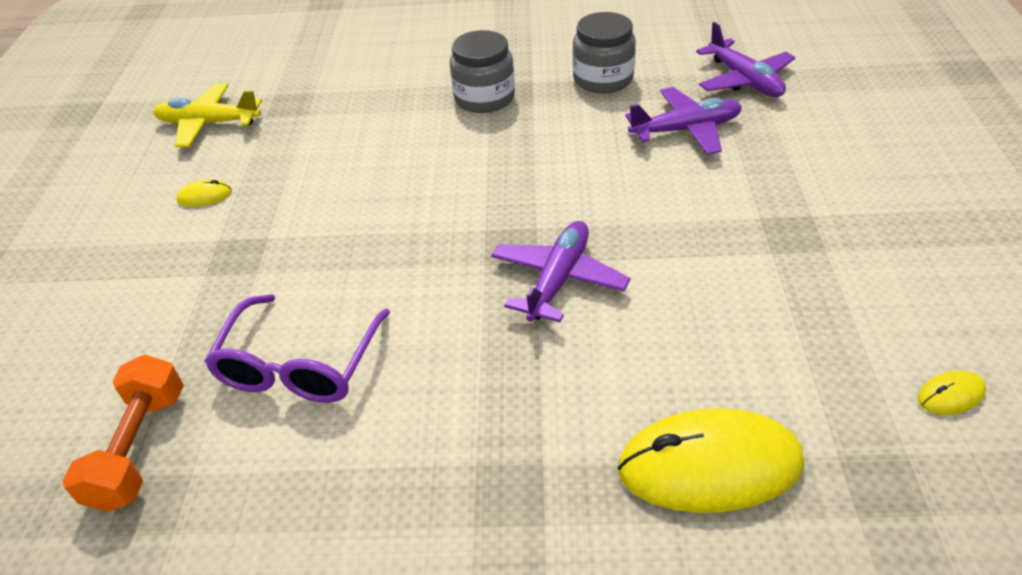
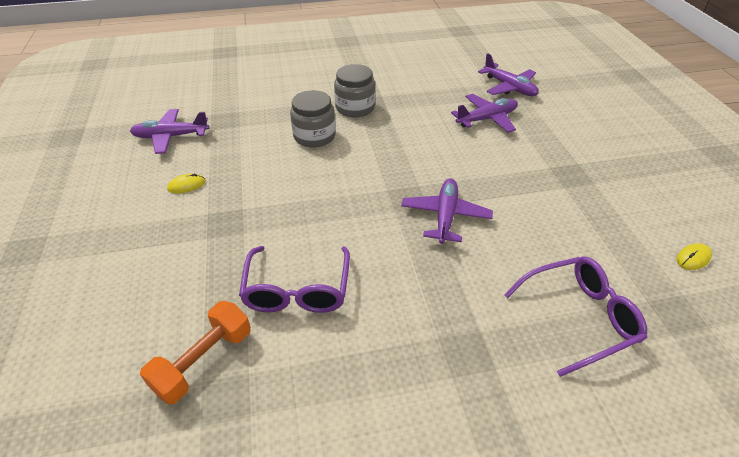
camera: 15 degrees left, 0 degrees up
orange dumbbell [62,354,184,512] -> orange dumbbell turned 45 degrees clockwise [140,301,251,405]
yellow plane [153,83,262,147] -> purple plane [130,109,209,154]
grey jar [572,12,636,94] -> grey jar moved to [290,90,336,147]
yellow mouse [618,408,804,513] -> purple glasses [504,256,647,377]

